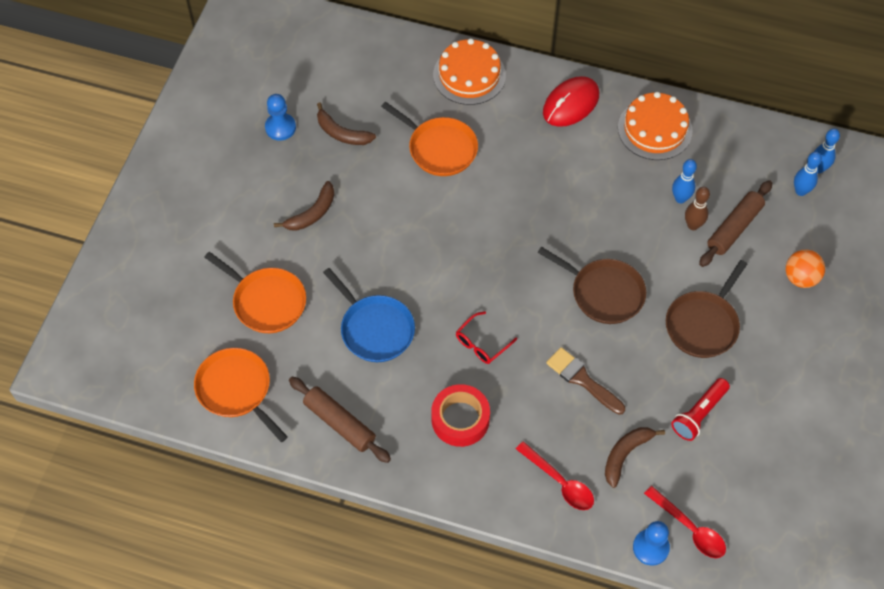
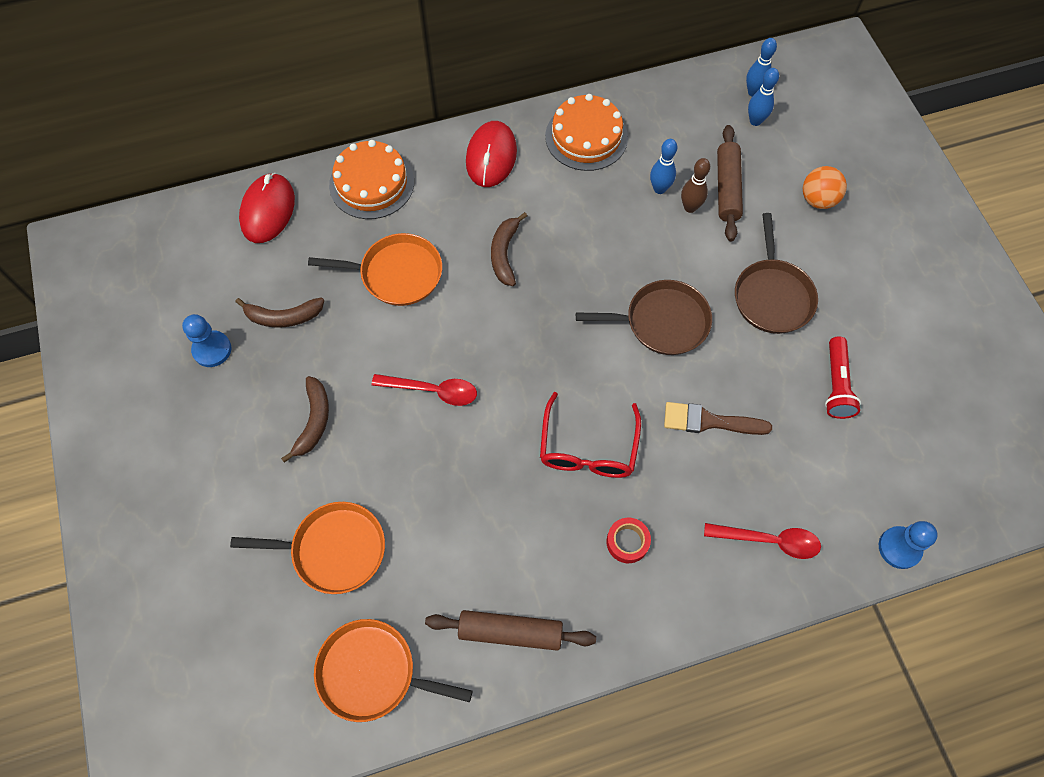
camera: 35 degrees left, 5 degrees up
blue pan [323,268,415,362] -> none
red tape [431,384,490,447] -> red tape [606,518,651,563], size x0.60
red glasses [456,311,517,364] -> red glasses [540,392,641,478], size x1.60
brown banana [605,427,665,488] -> brown banana moved to [491,212,527,286]
red spoon [644,486,726,558] -> red spoon moved to [372,374,477,406]
none -> red mouse [239,173,295,243]

